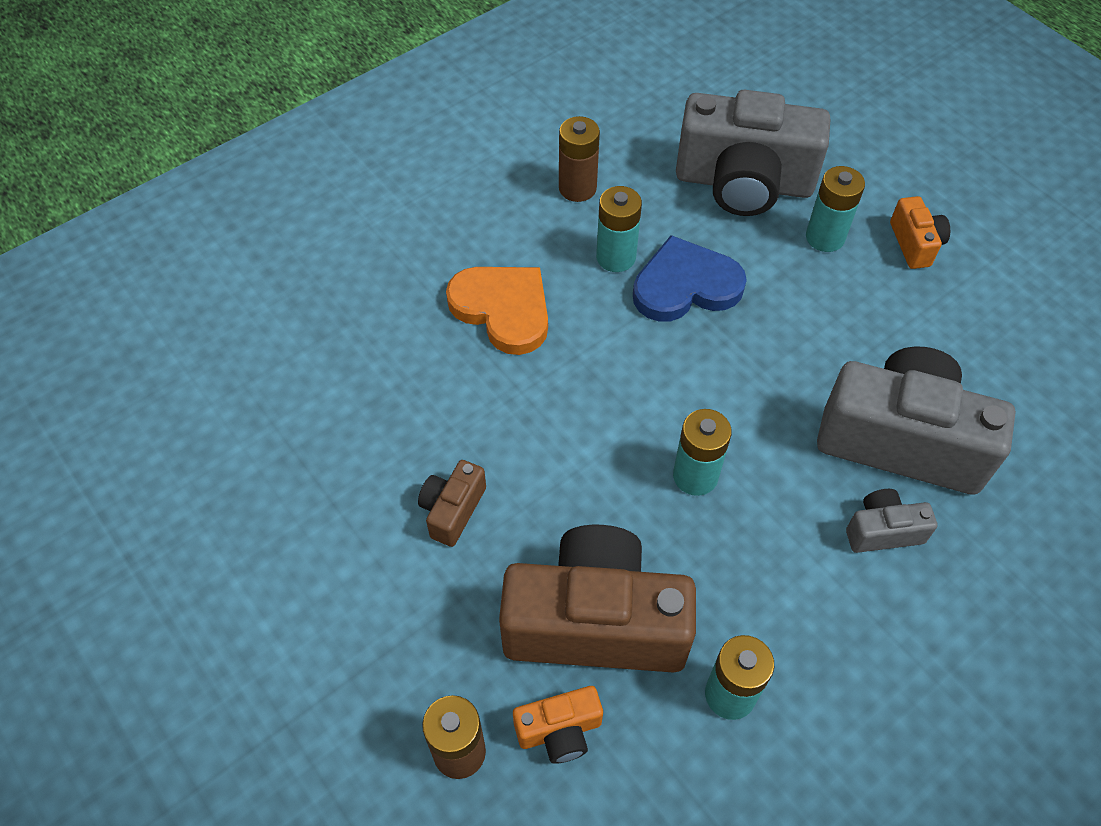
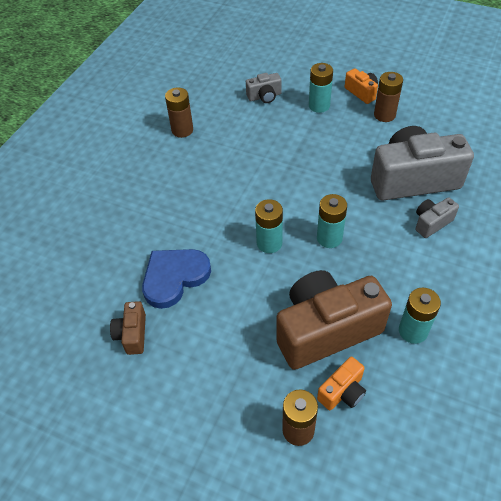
camera: 25 degrees left, 5 degrees down
brown camera [418,460,486,547] -> brown camera moved to [110,301,146,355]
orange heart [446,267,548,355] -> none
turquoise battery [596,186,642,272] -> turquoise battery moved to [255,199,283,253]
blue heart [633,235,747,322] -> blue heart moved to [142,249,211,309]
grey camera [676,90,830,216] -> grey camera [246,73,282,103], size x0.45
none -> brown battery [374,72,403,122]

